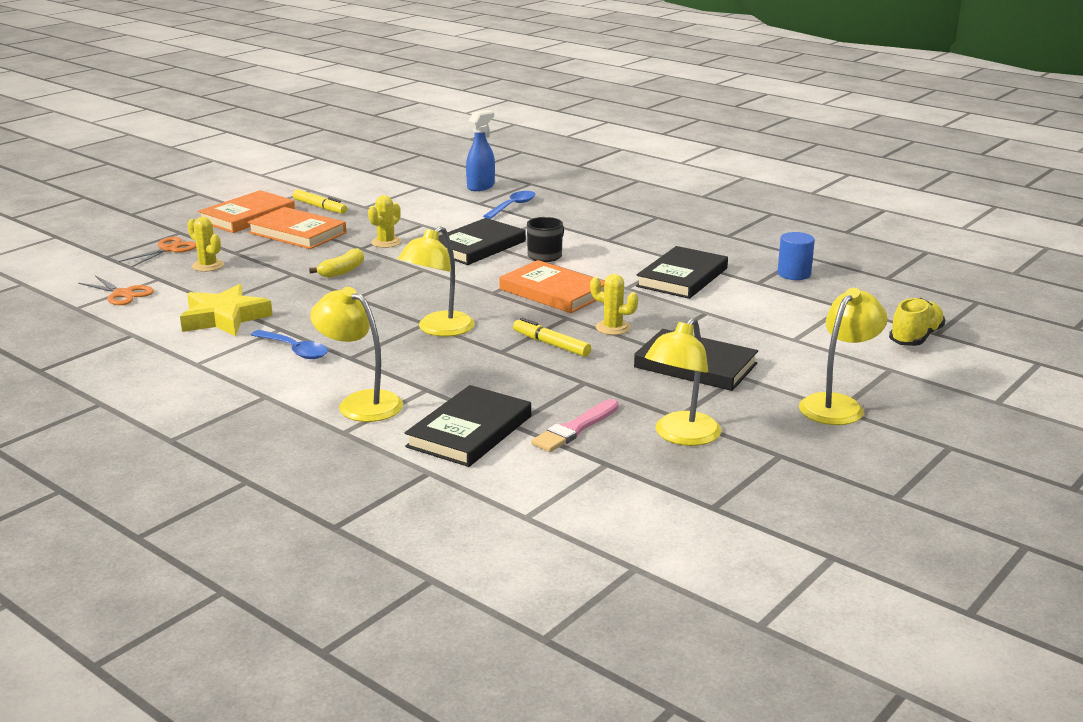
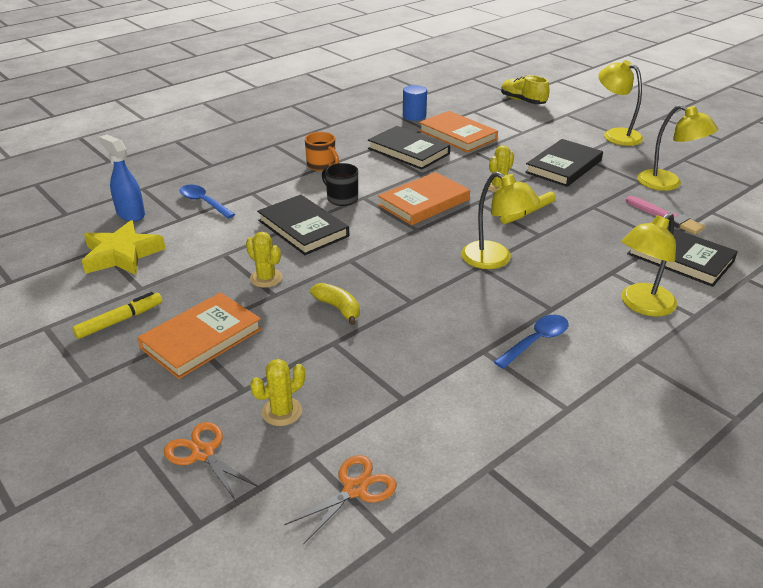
camera: 80 degrees left, 10 degrees up
yellow star [180,284,273,336] -> yellow star moved to [82,220,166,275]
orange book [198,190,295,233] -> orange book moved to [419,111,498,153]
none -> orange mug [305,132,339,171]

